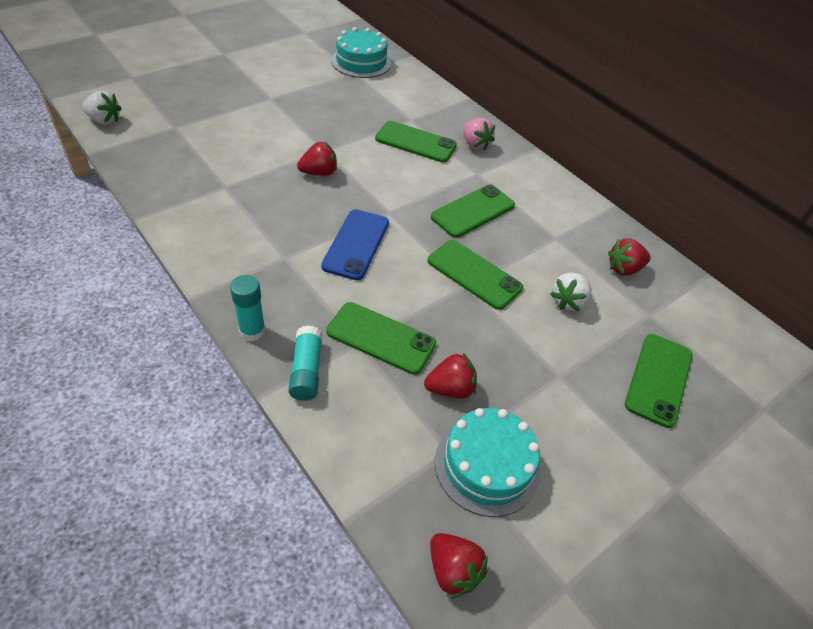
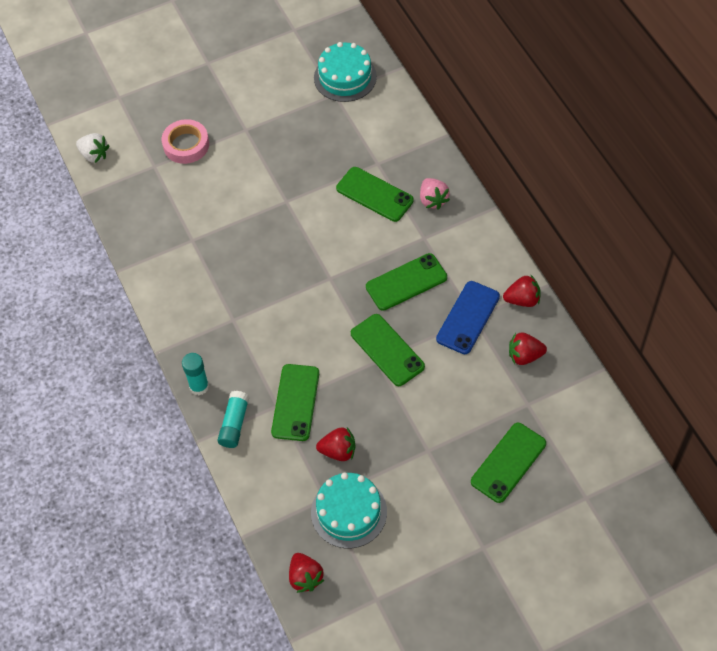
camera: 20 degrees right, 10 degrees up
red strawberry [297,142,337,176] -> red strawberry moved to [503,274,540,307]
blue phone [321,209,389,280] -> blue phone moved to [436,281,500,354]
green phone [326,302,436,375] -> green phone turned 60 degrees clockwise [271,364,319,441]
white strawberry [550,272,592,311] -> none
none -> pink tape [162,119,209,164]

